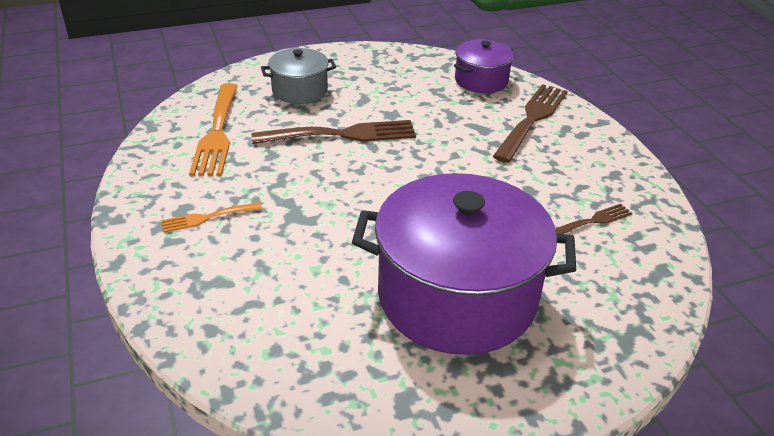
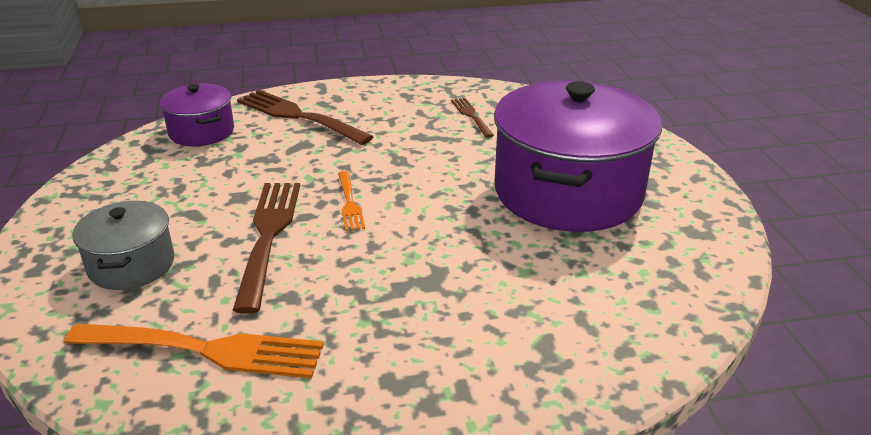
camera: 80 degrees left, 5 degrees down
orange fork [161,202,262,233] -> orange fork moved to [338,171,365,231]

